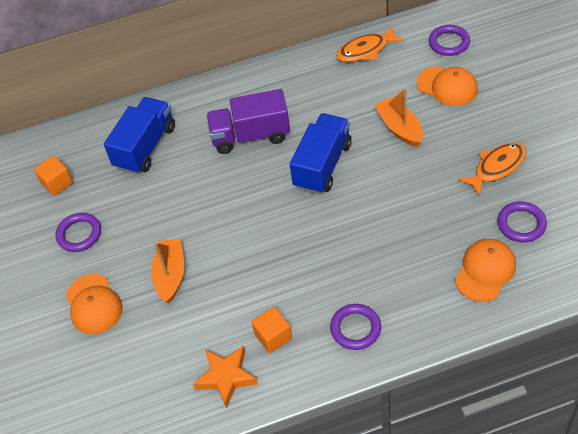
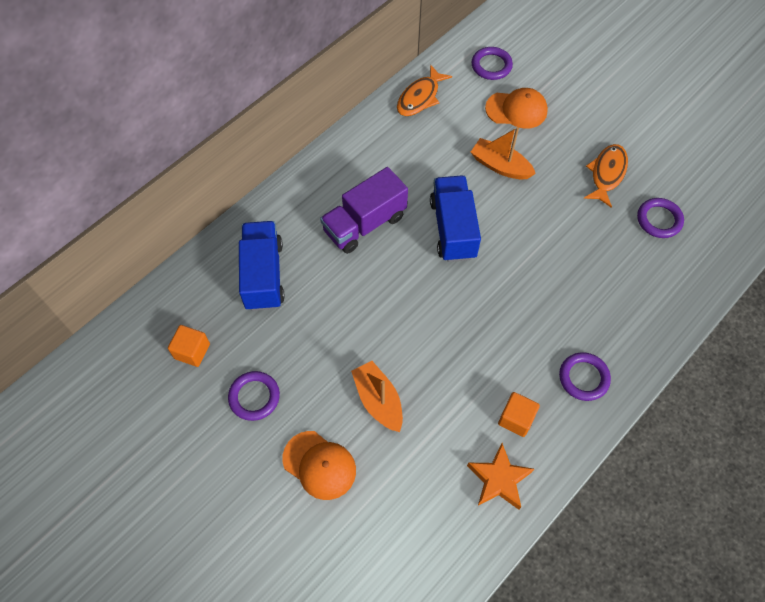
camera: 35 degrees left, 10 degrees up
orange cap [455,239,516,302] -> none

